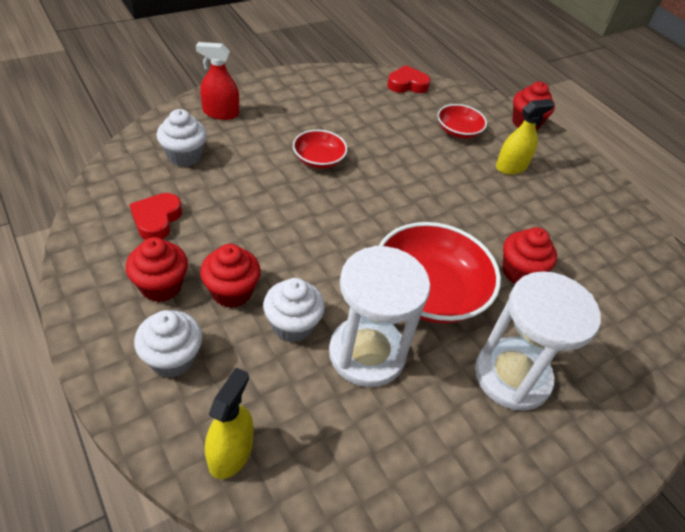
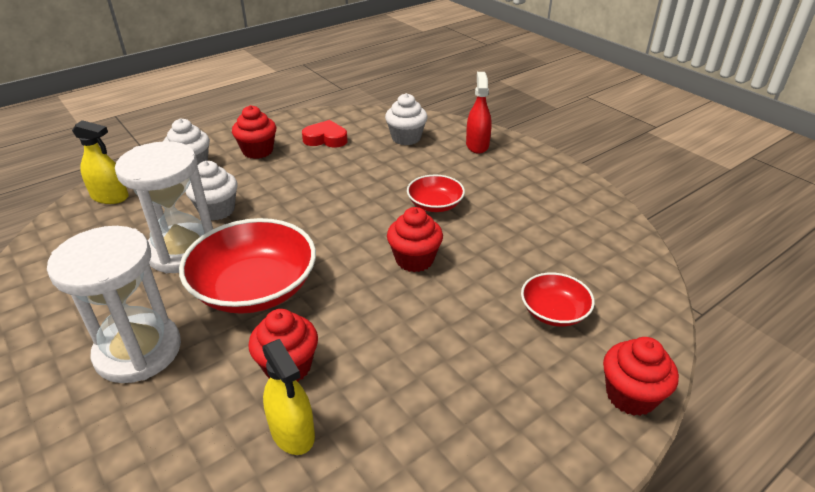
camera: 90 degrees right, 10 degrees down
red cupcake [200,244,261,308] -> red cupcake moved to [387,207,443,272]
red heart [387,65,431,93] -> none
yellow spray bottle [496,99,555,175] -> yellow spray bottle moved to [262,339,315,455]

